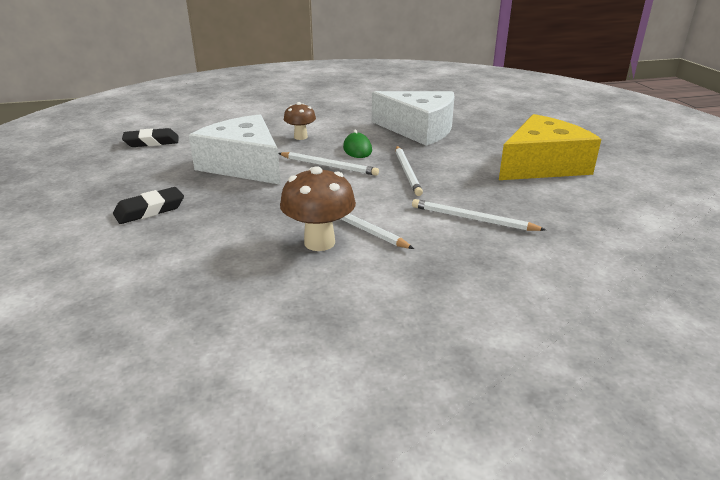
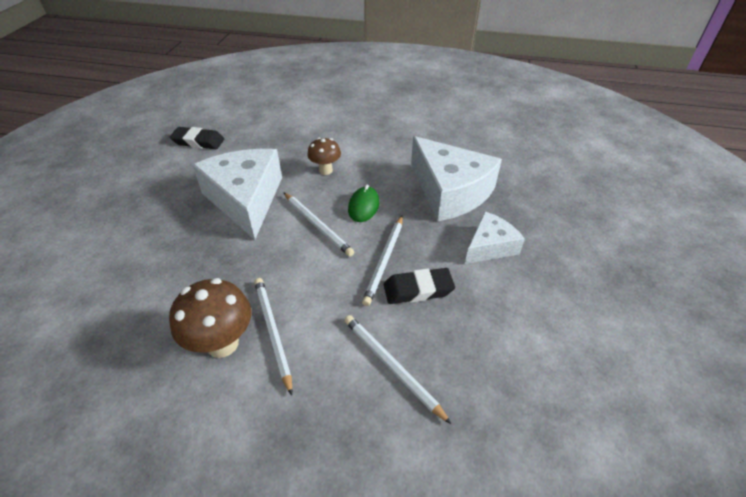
camera: 25 degrees right, 15 degrees up
black eraser [113,187,184,224] -> black eraser moved to [384,268,455,304]
yellow cheese [499,114,601,180] -> none
none -> white cheese [465,211,525,264]

